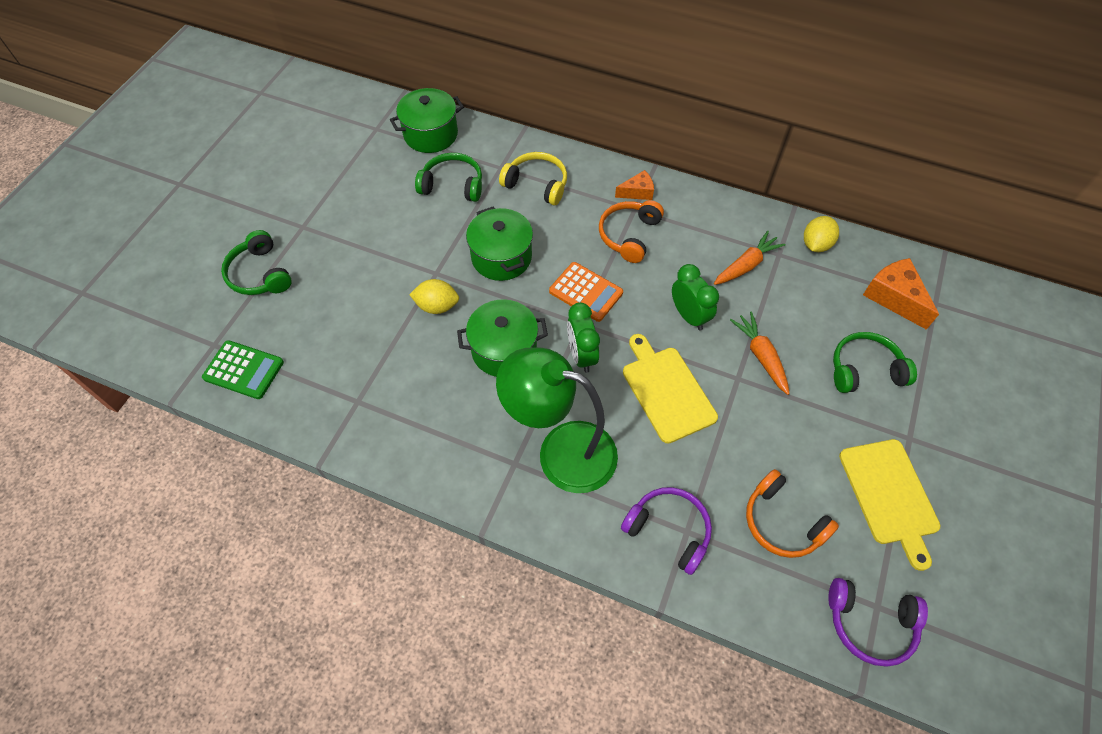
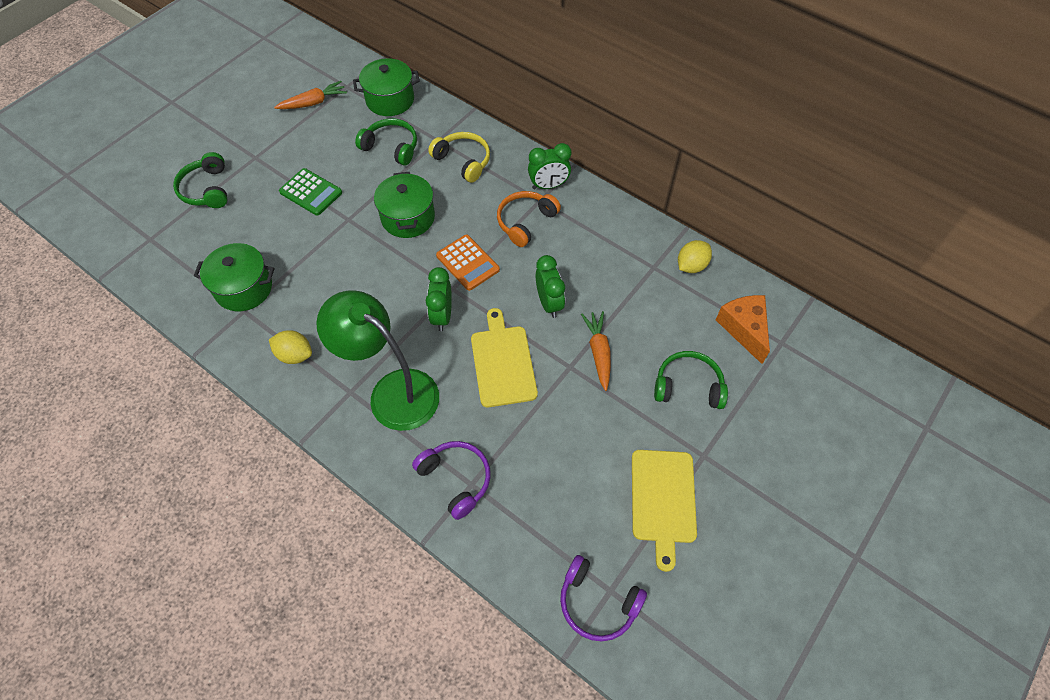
camera: 15 degrees right, 0 degrees up
green calculator [202,340,284,399] -> green calculator moved to [279,168,342,216]
yellow lemon [409,279,459,314] -> yellow lemon moved to [269,330,312,364]
green pot [457,299,548,377] -> green pot moved to [194,243,275,311]
orange cheese [615,170,654,200] -> green clock [528,143,572,189]
orange carrot [714,231,786,285] -> orange carrot moved to [274,81,347,109]
orange headphones [746,469,839,558] -> none

